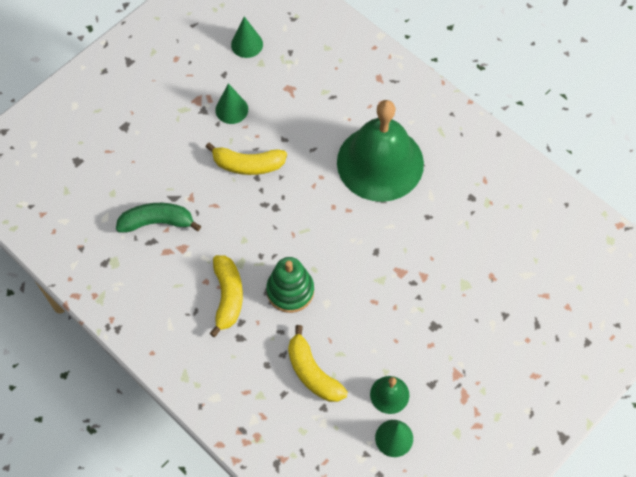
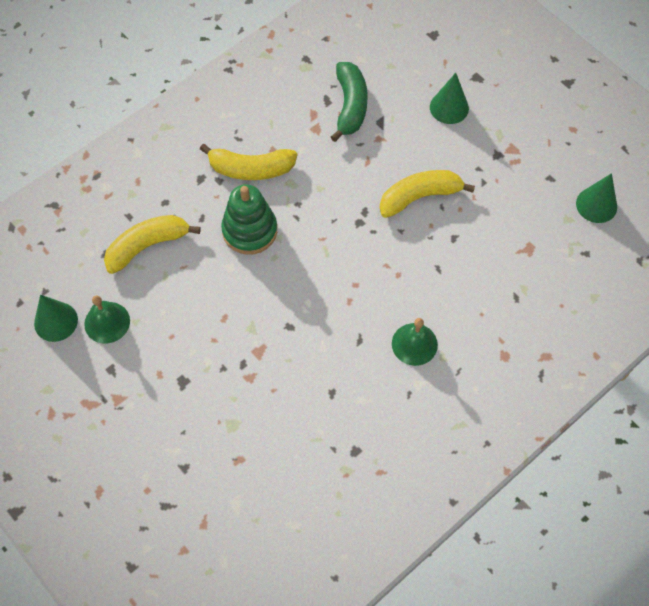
camera: 95 degrees right, 0 degrees up
yellow banana [206,143,287,175] -> yellow banana turned 60 degrees clockwise [380,170,475,218]
green cone [215,83,248,124] -> green cone moved to [430,73,469,124]
green bell [337,100,424,202] -> green bell [392,318,438,366], size x0.41

